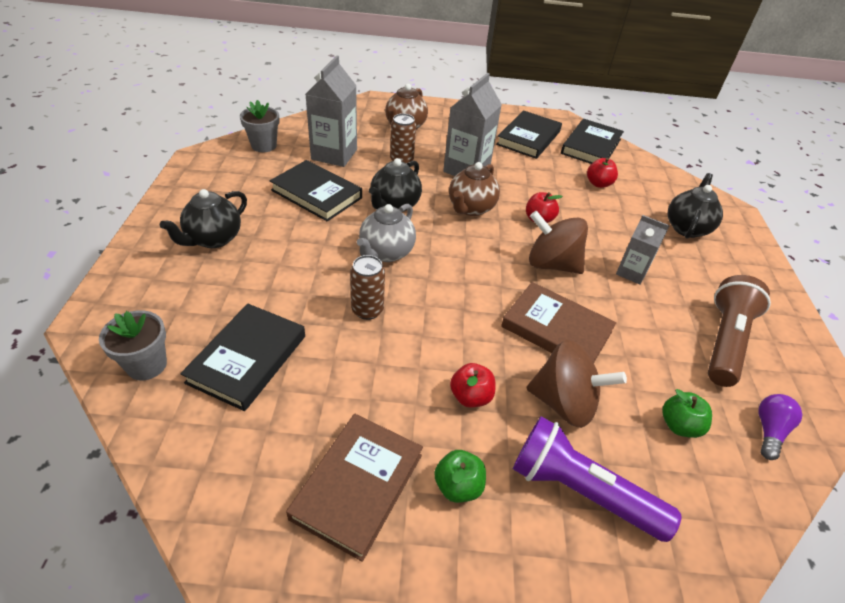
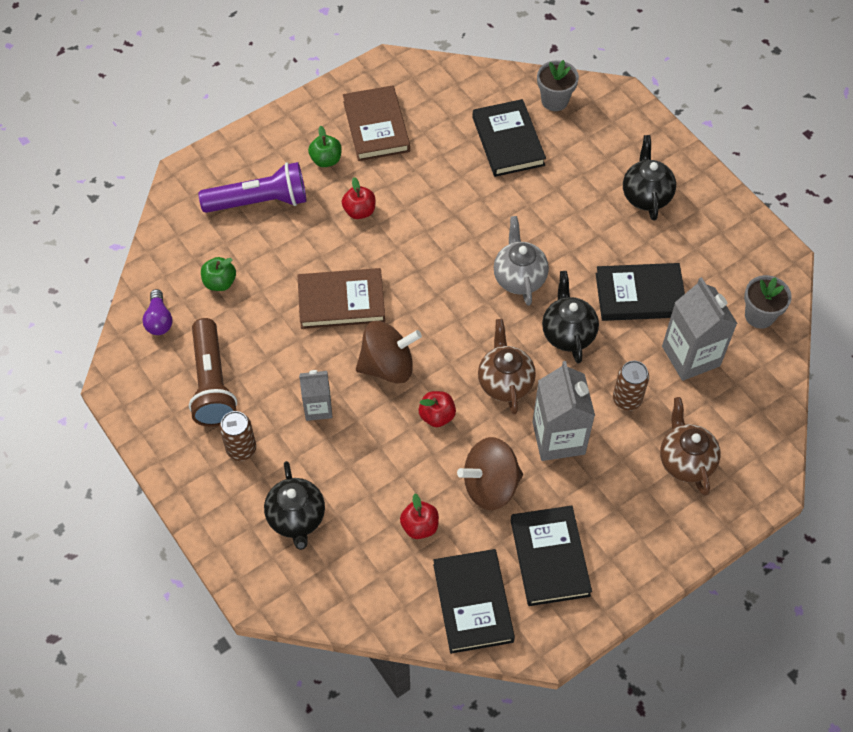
camera: 145 degrees right, 15 degrees up
brown can [350,255,385,320] -> brown can moved to [219,411,256,461]
brown spinning top [526,340,627,428] -> brown spinning top moved to [457,437,523,510]

